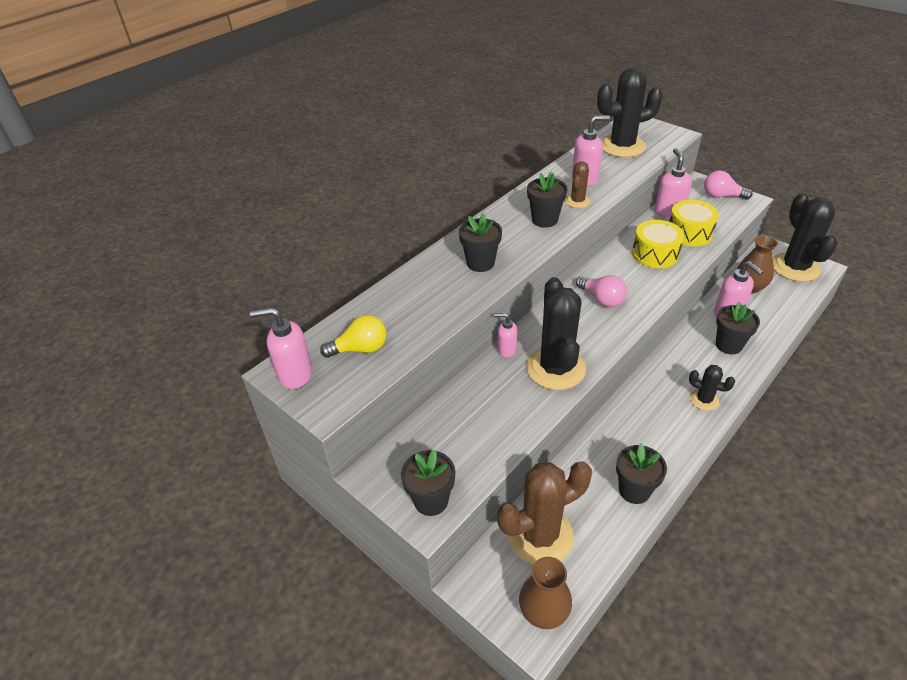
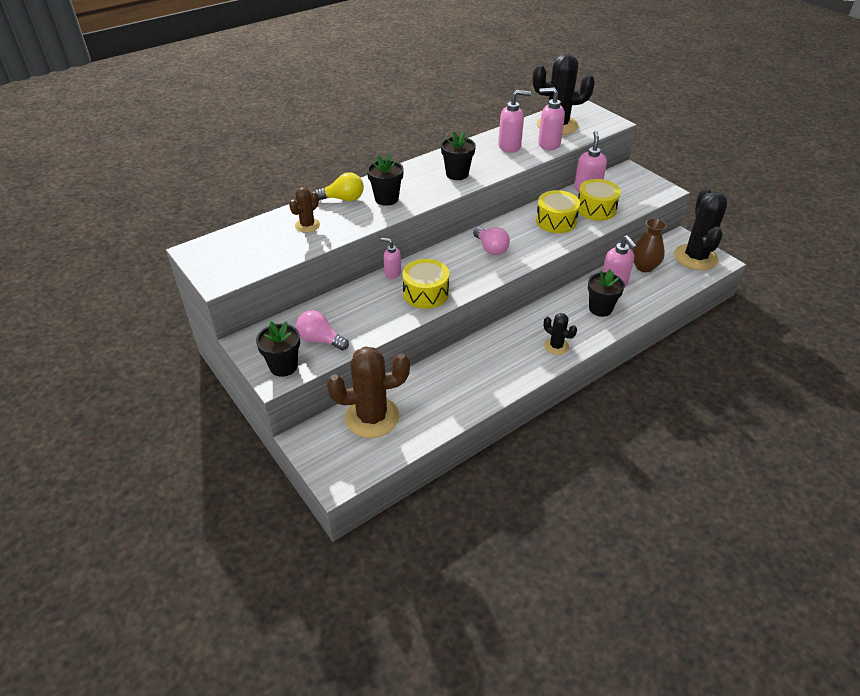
camera: 10 degrees right, 0 degrees up
pink soap dispenser [250,307,312,389] -> pink soap dispenser moved to [538,87,565,150]
yellow light bulb [320,315,386,358] -> yellow light bulb moved to [315,172,364,201]
brown vase [519,557,572,629] -> none
black cactus [526,277,586,390] -> yellow drum [402,259,449,309]
brown cactus [565,161,591,208] -> brown cactus moved to [289,187,320,233]
black flower pot [616,443,667,504] -> none
pink light bulb [704,171,753,200] -> pink light bulb moved to [296,310,349,351]

